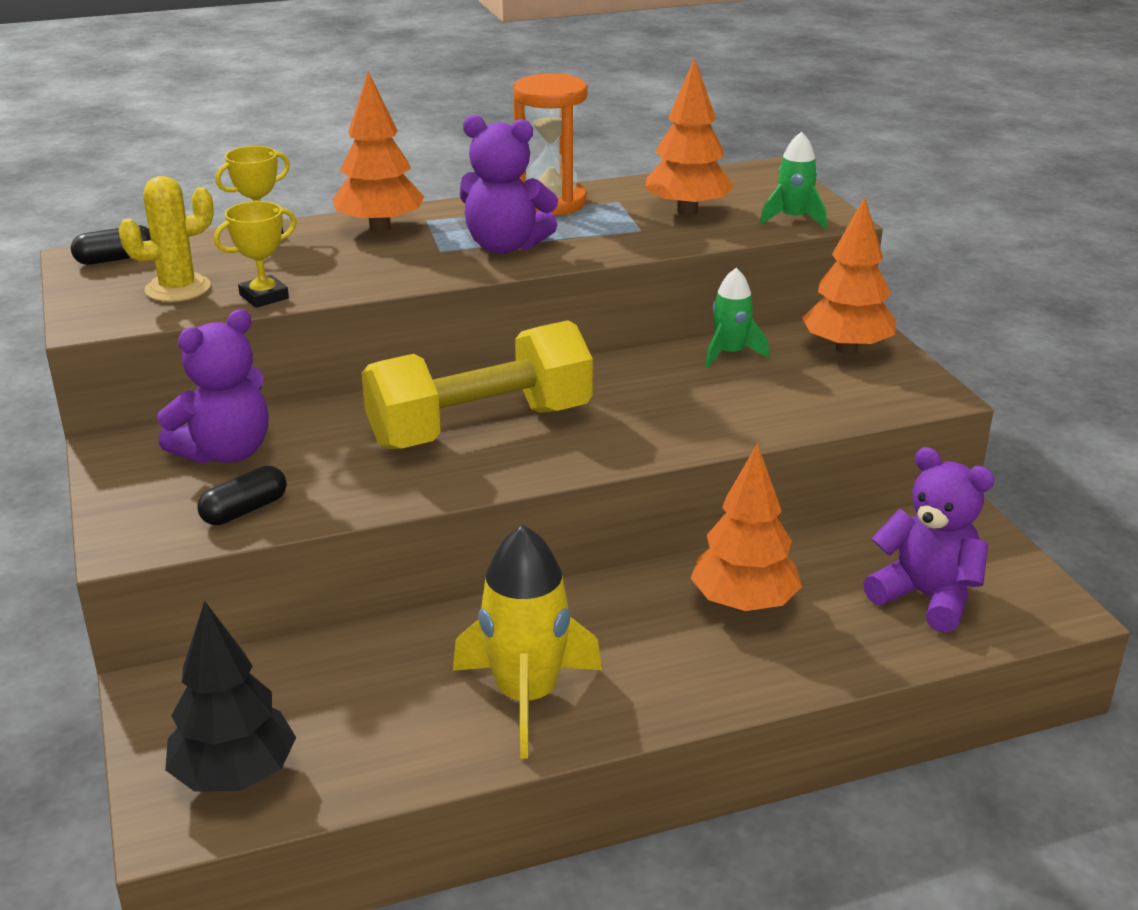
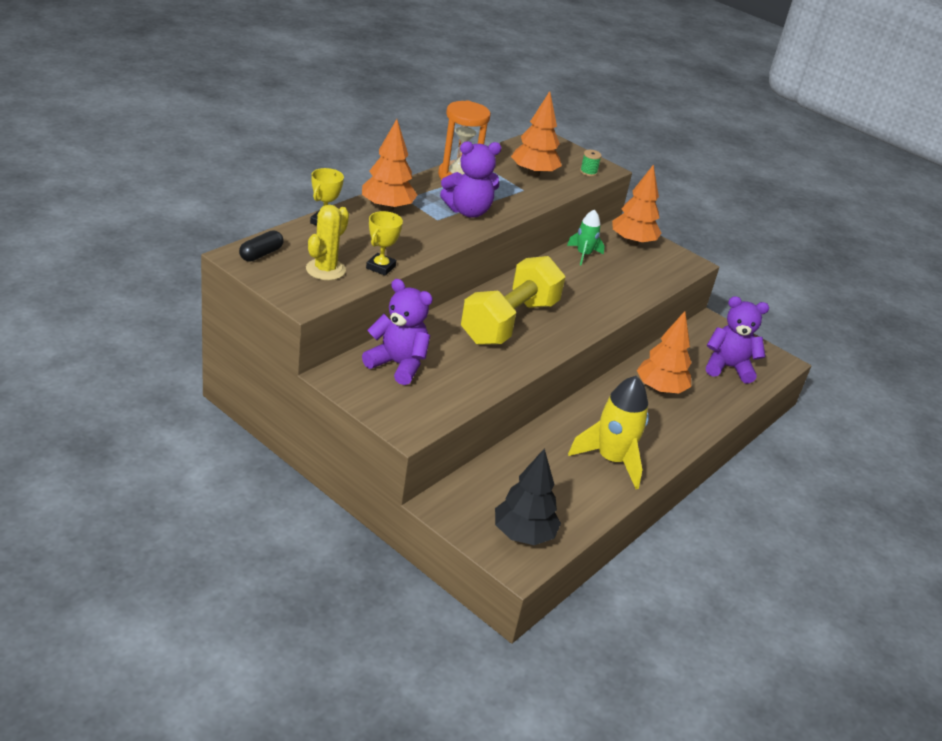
camera: 35 degrees left, 5 degrees up
purple teddy bear [157,309,269,464] -> purple teddy bear turned 75 degrees counterclockwise [362,279,433,385]
black capsule [197,466,287,525] -> none
green rocket [760,132,827,229] -> green spool [580,150,602,176]

